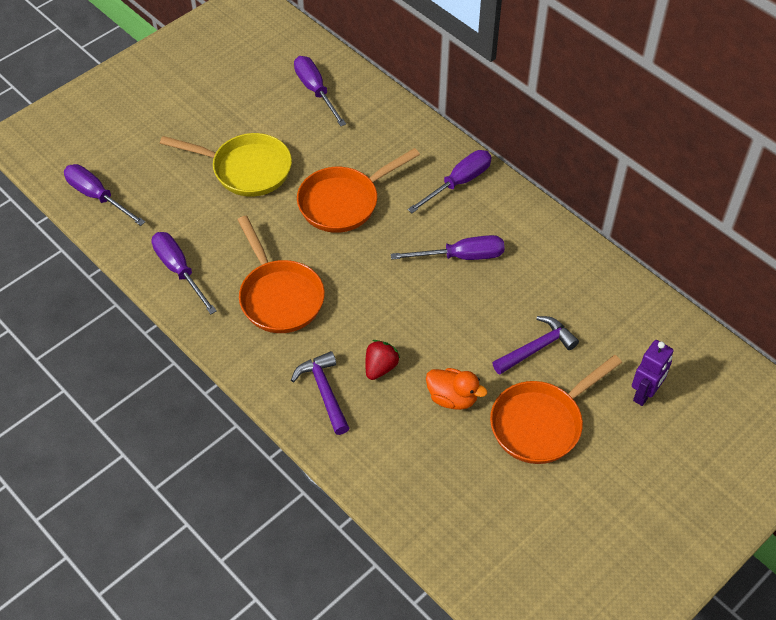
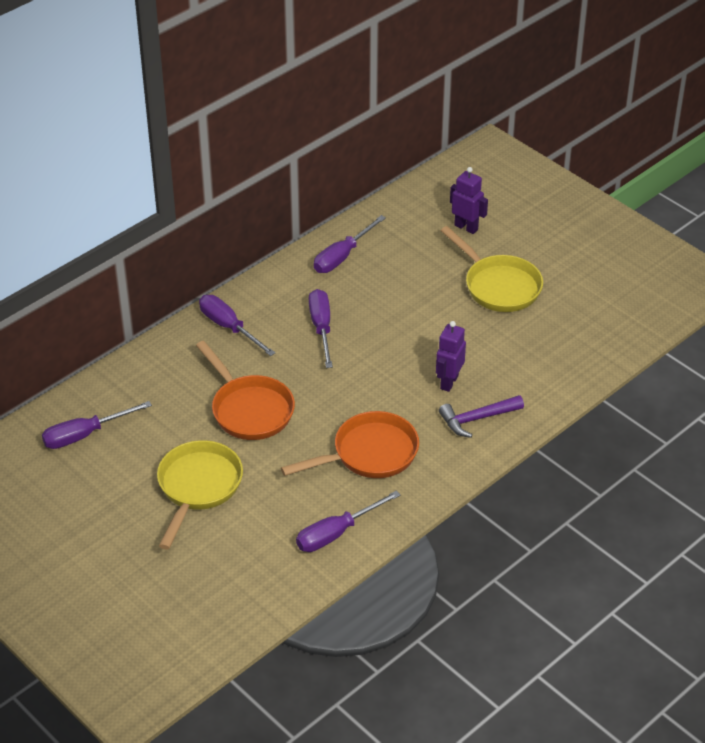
camera: 90 degrees left, 10 degrees down
purple screwdriver [64,164,145,226] -> purple screwdriver moved to [314,215,386,273]
red strawberry [365,340,400,380] -> purple robot [436,321,466,392]
orange duck [426,368,487,410] -> none
orange pan [490,355,622,464] -> yellow pan [441,226,543,312]
purple hammer [492,316,579,374] -> none

